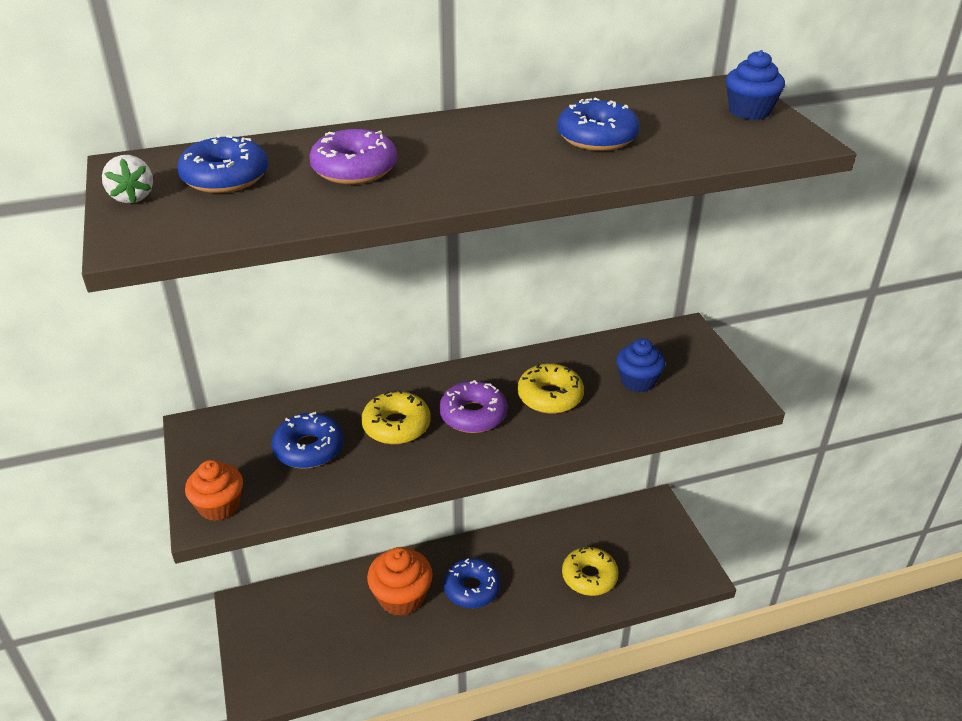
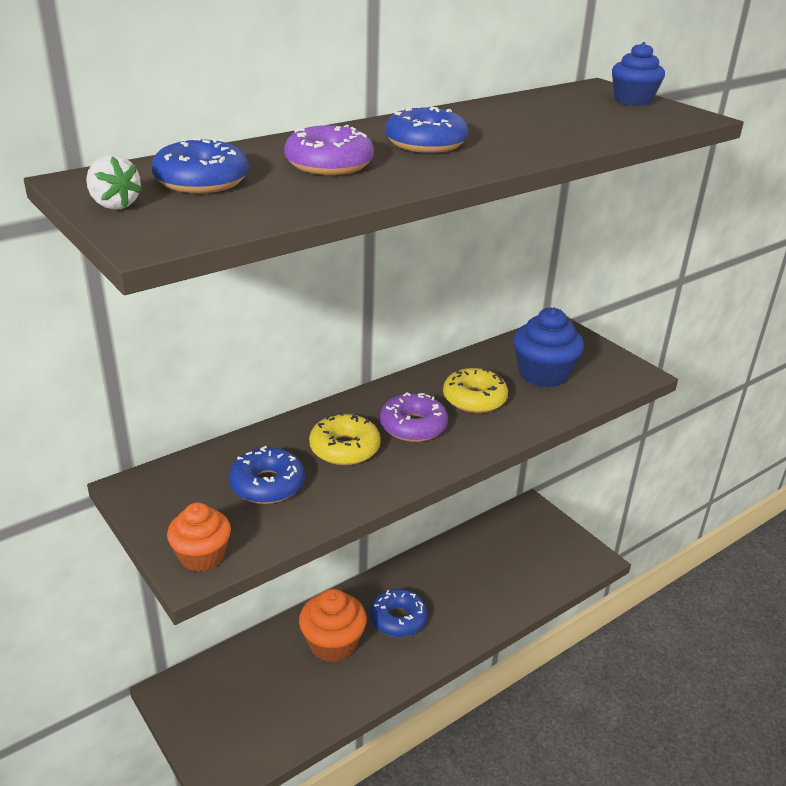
camera: 20 degrees left, 5 degrees down
blue donut [558,98,640,151] -> blue donut moved to [385,106,468,153]
yellow donut [562,547,619,596] -> none
blue cupcake [616,339,665,392] -> blue cupcake [513,308,584,387], size x1.51

